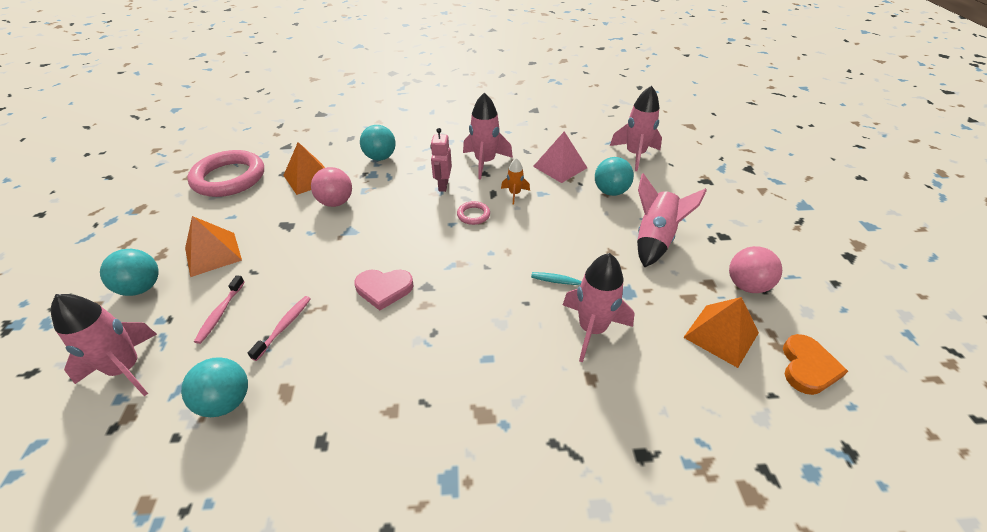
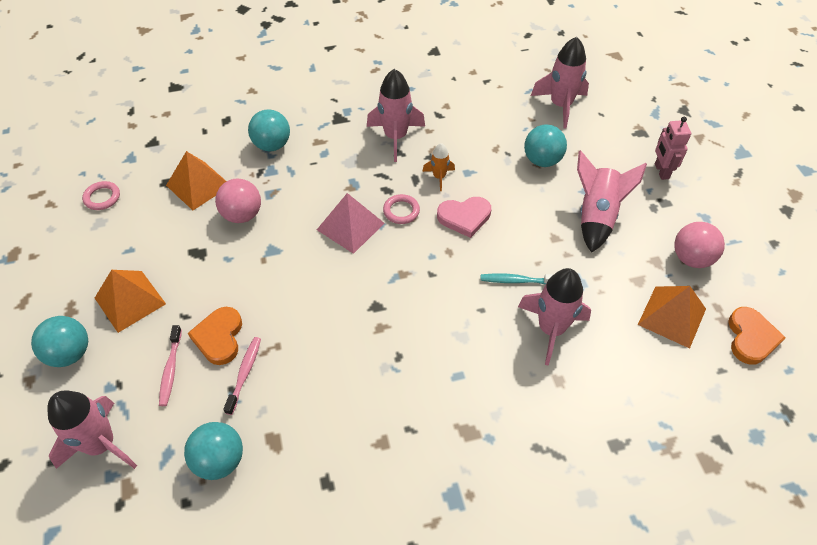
camera: 10 degrees left, 10 degrees up
pink ring [187,150,264,197] -> pink ring [82,181,120,210], size x0.43
pink heart [354,269,414,310] -> pink heart moved to [437,197,491,238]
pink robot [430,128,452,192] -> pink robot moved to [655,117,691,180]
pink pyramid [533,131,587,183] -> pink pyramid moved to [317,193,385,254]
none -> orange heart [188,307,242,365]

